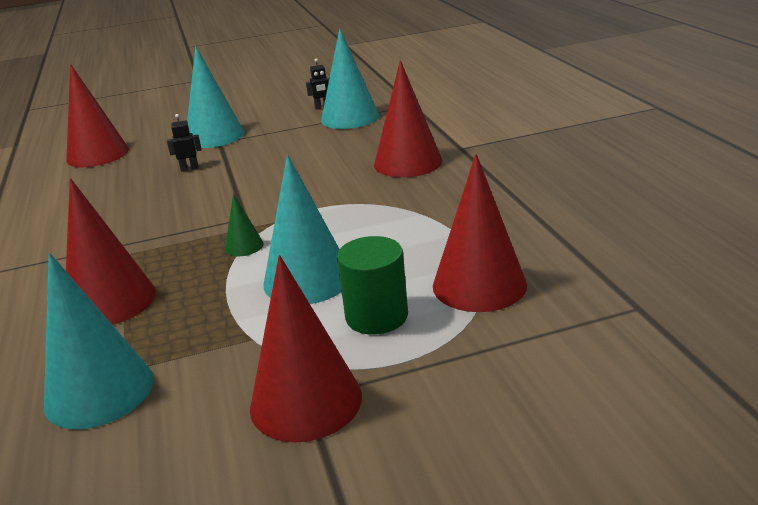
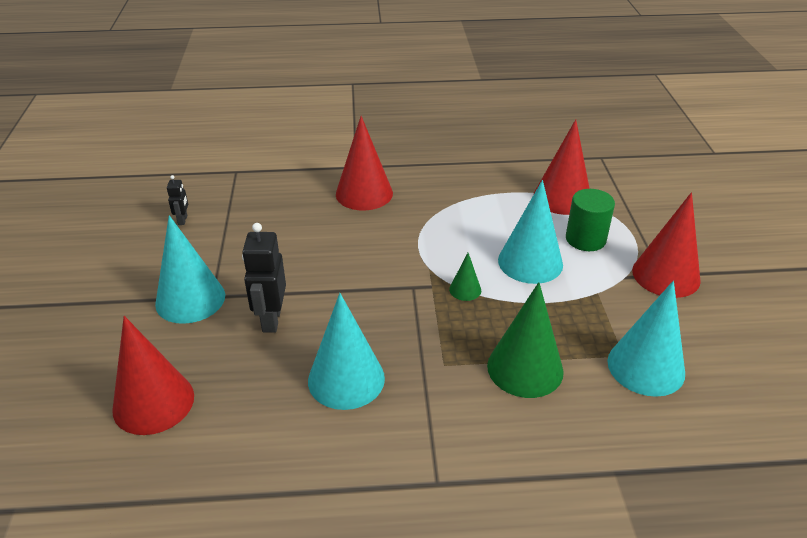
camera: 80 degrees left, 10 degrees up
red cone [66,178,156,325] -> green cone [487,282,564,398]
black robot [167,114,202,171] -> black robot [242,223,286,333], size x1.92
turquoise cone [321,28,379,129] -> turquoise cone moved to [308,293,385,410]

